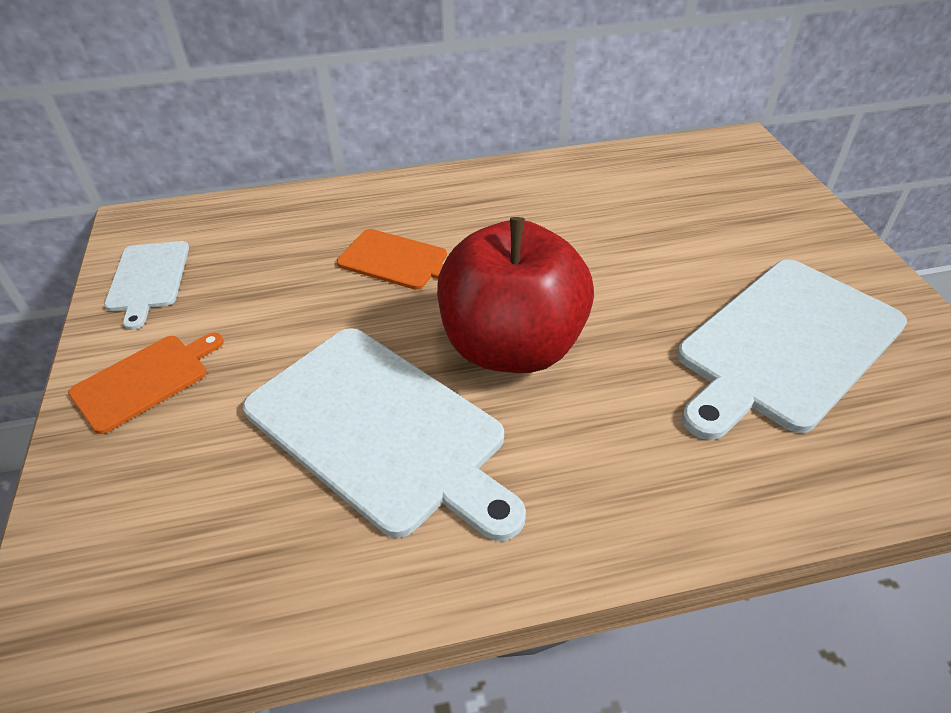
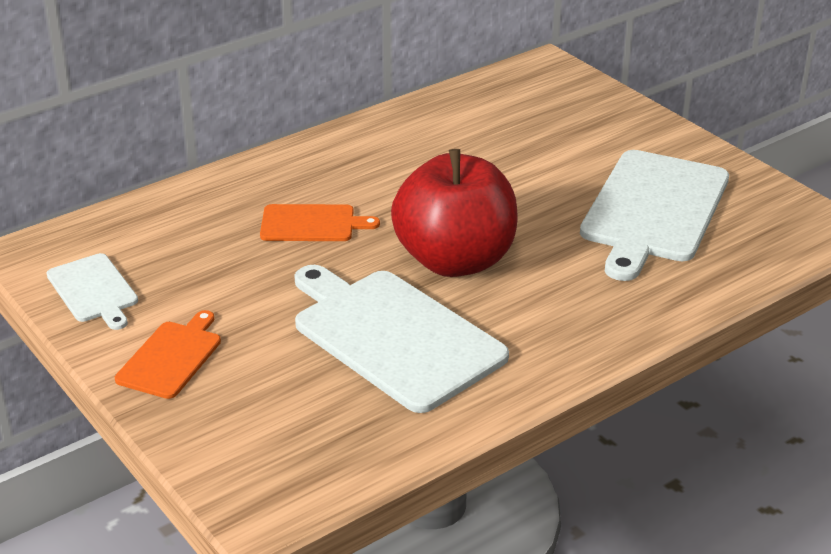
camera: 25 degrees left, 10 degrees down
white cutting board [243,328,526,541] -> white cutting board turned 150 degrees counterclockwise [294,265,509,413]

